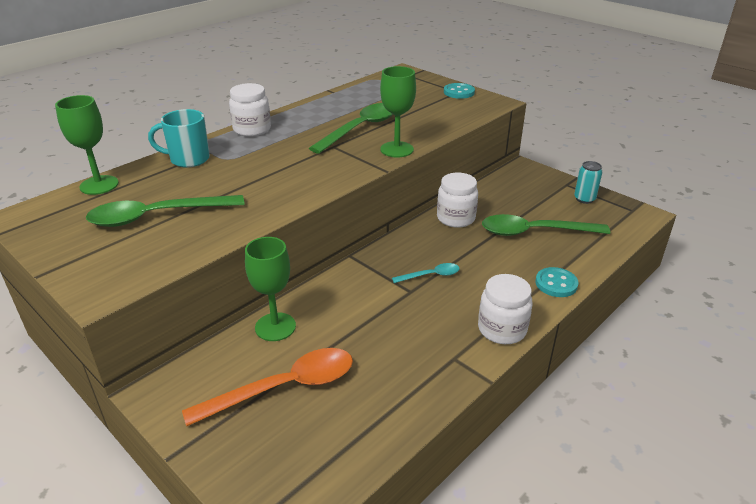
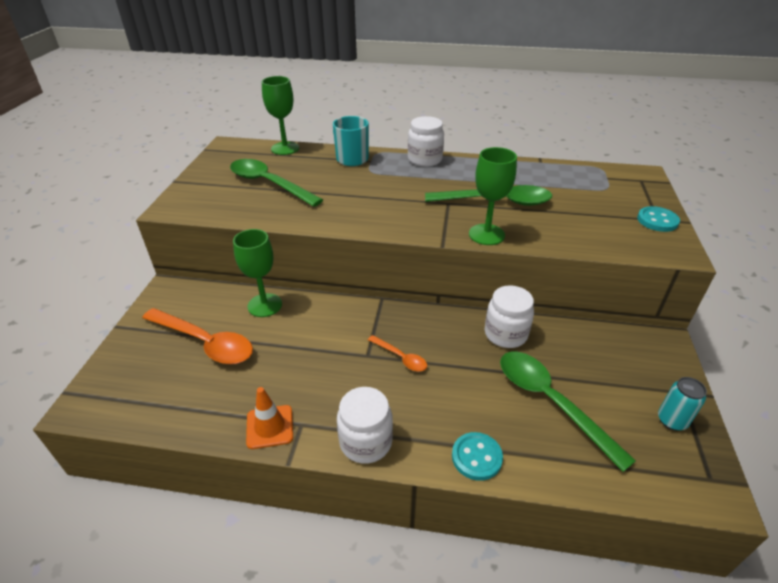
camera: 55 degrees right, 5 degrees up
turquoise spoon [392,263,460,283] -> orange spoon [368,335,427,372]
none -> orange traffic cone [246,387,293,449]

